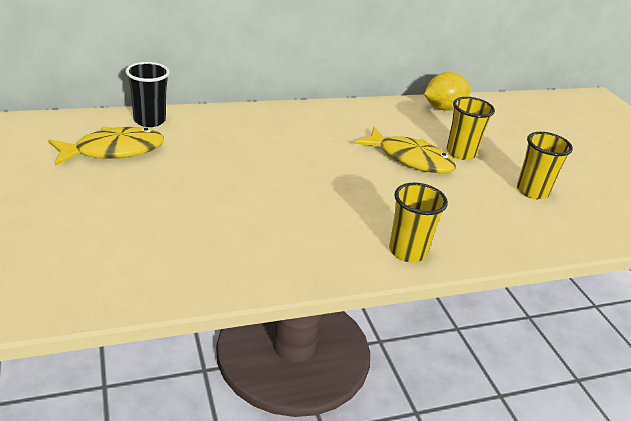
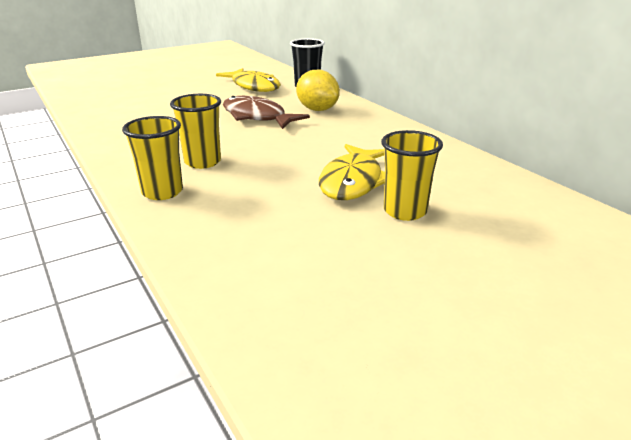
camera: 80 degrees right, 5 degrees down
yellow lemon [424,72,471,111] -> yellow lemon moved to [296,70,340,111]
yellow cup [517,132,573,199] -> yellow cup moved to [170,94,221,169]
none -> brown fish [223,96,310,129]

